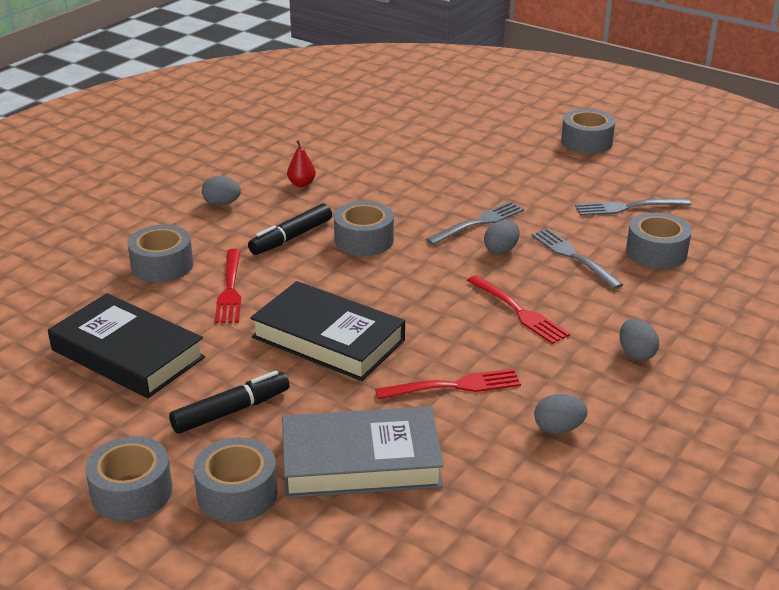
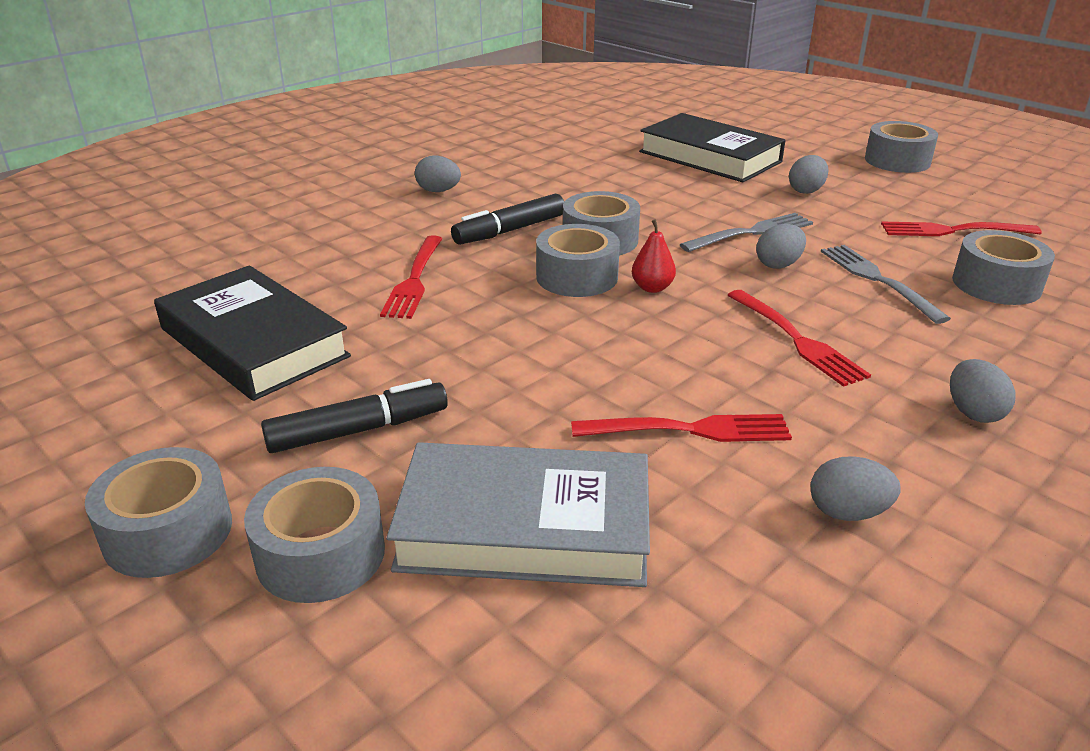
camera: 10 degrees right, 0 degrees up
grey tape [128,225,193,283] -> grey tape moved to [536,224,620,297]
black book [250,281,405,381] -> black book moved to [639,113,786,182]
red pear [287,140,316,187] -> red pear moved to [632,219,676,293]
grey fork [575,198,691,216] -> red fork [881,222,1042,236]
none -> grey egg [789,155,828,194]

